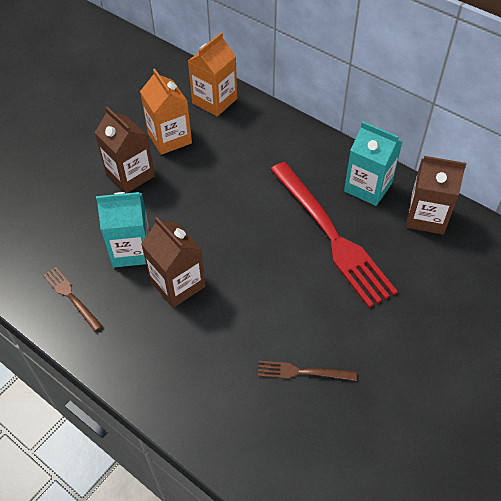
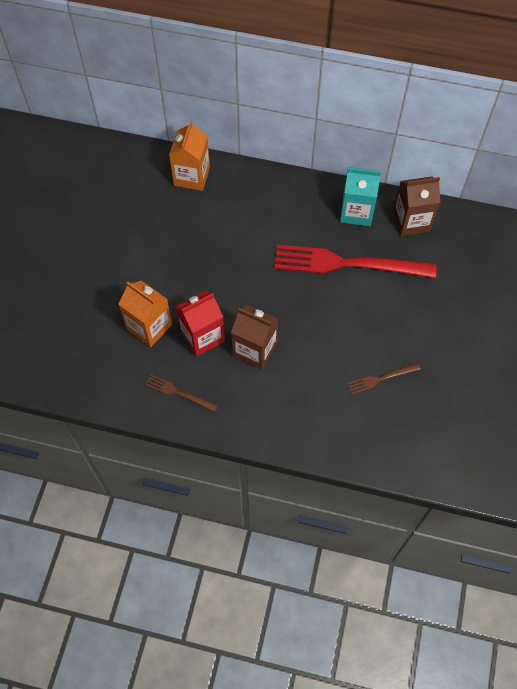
camera: 25 degrees left, 10 degrees up
brown carton [95,107,155,193] -> none
turquoise carton [96,192,150,268] -> red carton [175,291,225,357]
orange carton [140,69,192,155] -> orange carton moved to [118,281,172,347]
red fork [270,162,398,308] -> red fork turned 150 degrees clockwise [274,245,437,278]

